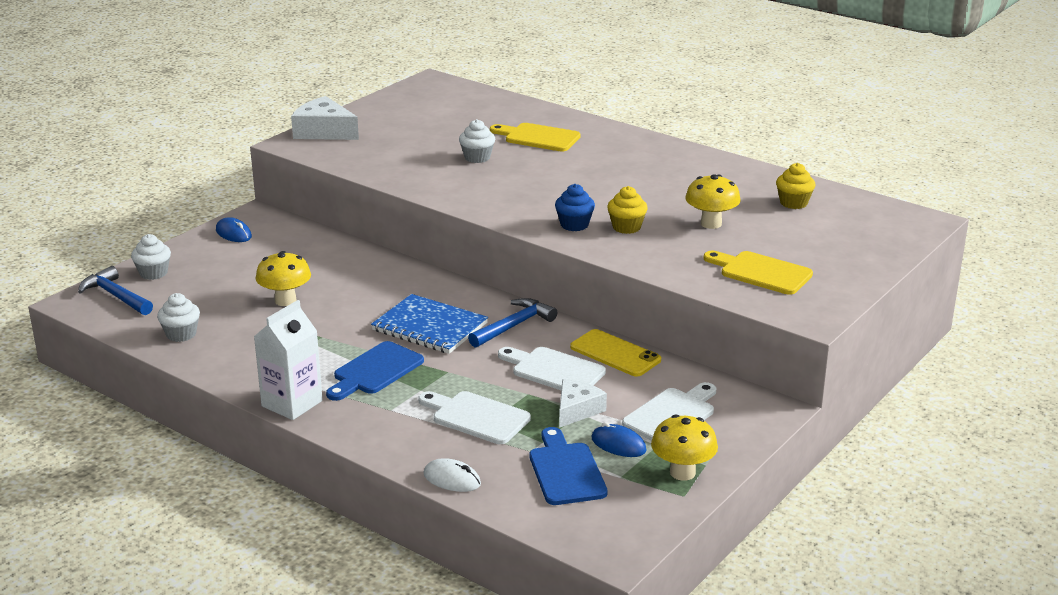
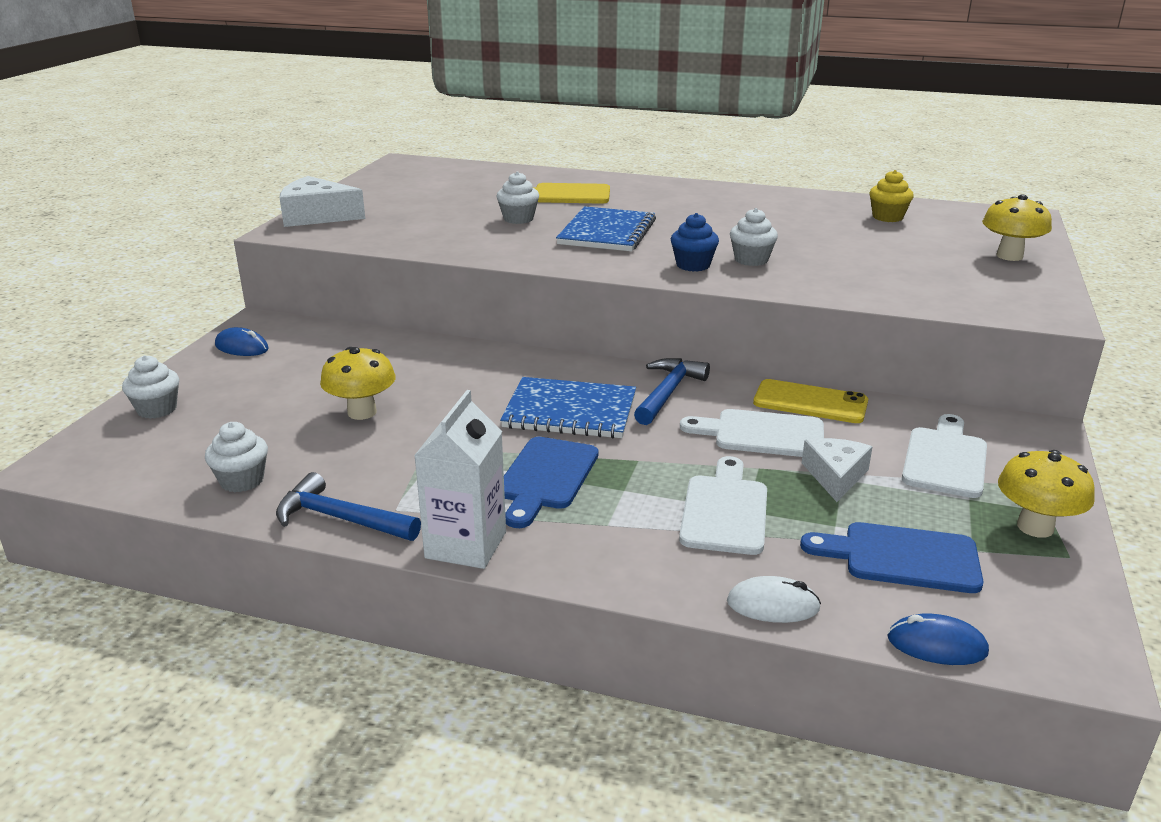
camera: 20 degrees left, 0 degrees up
blue hammer [78,266,153,315] -> blue hammer moved to [276,472,421,541]
white cutting board [418,391,531,444] -> white cutting board turned 90 degrees clockwise [679,456,767,555]
blue cutting board [529,427,608,505] -> blue cutting board turned 45 degrees counterclockwise [800,522,984,593]
blue mouse [591,422,647,457] -> blue mouse moved to [887,614,989,665]
yellow cupcake [607,186,648,234] -> white cupcake [730,208,778,266]
yellow mushroom [685,174,741,229] -> yellow mushroom moved to [982,194,1052,261]
yellow cutting board [704,251,813,295] -> none
none -> blue notebook [556,206,656,251]

